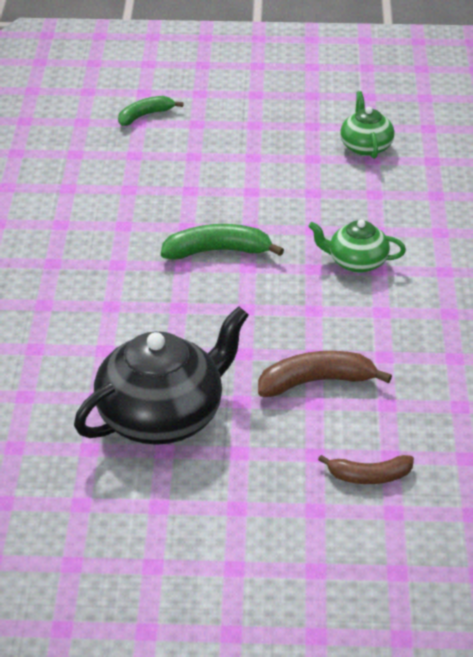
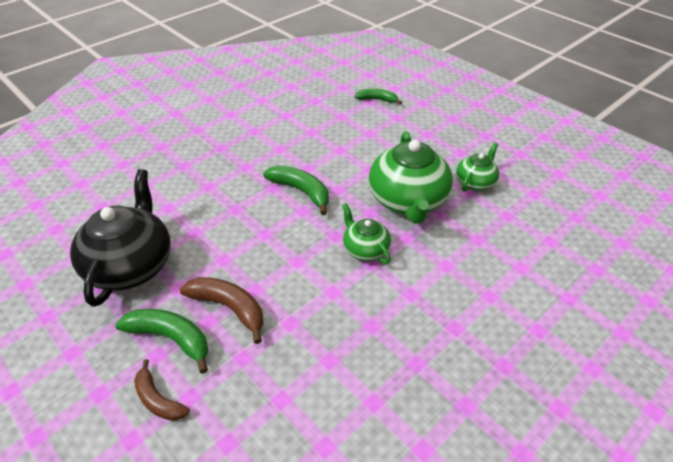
camera: 45 degrees right, 5 degrees up
black teapot [74,306,249,445] -> black teapot turned 90 degrees counterclockwise [70,169,171,307]
none -> green banana [115,309,208,374]
none -> green teapot [369,131,453,224]

